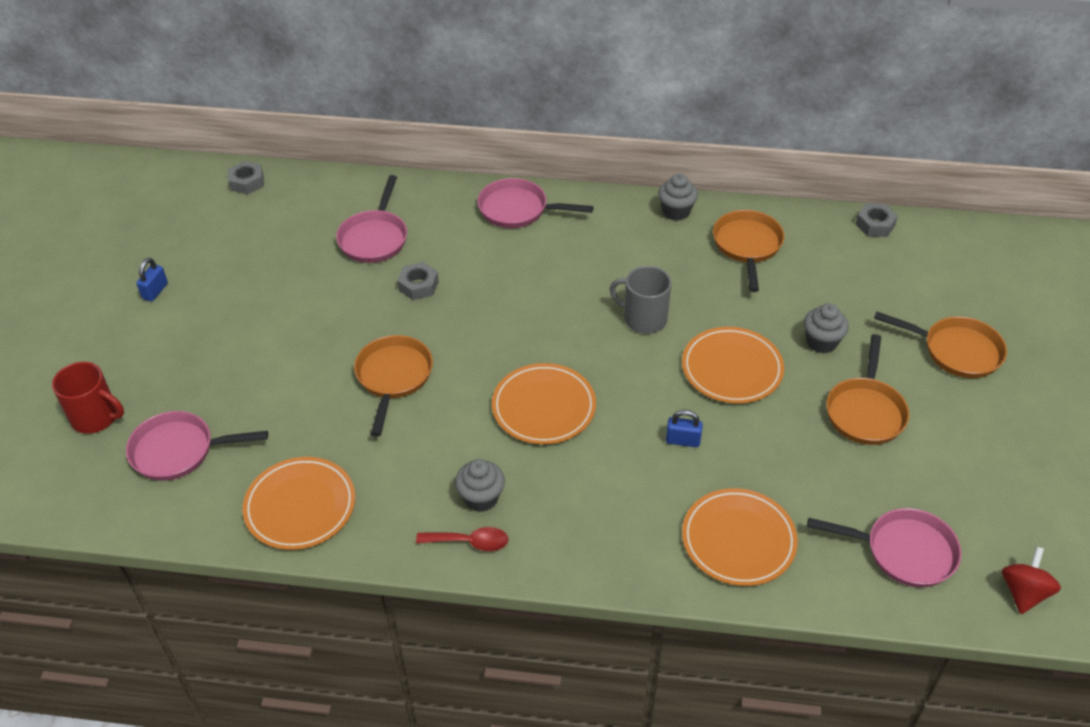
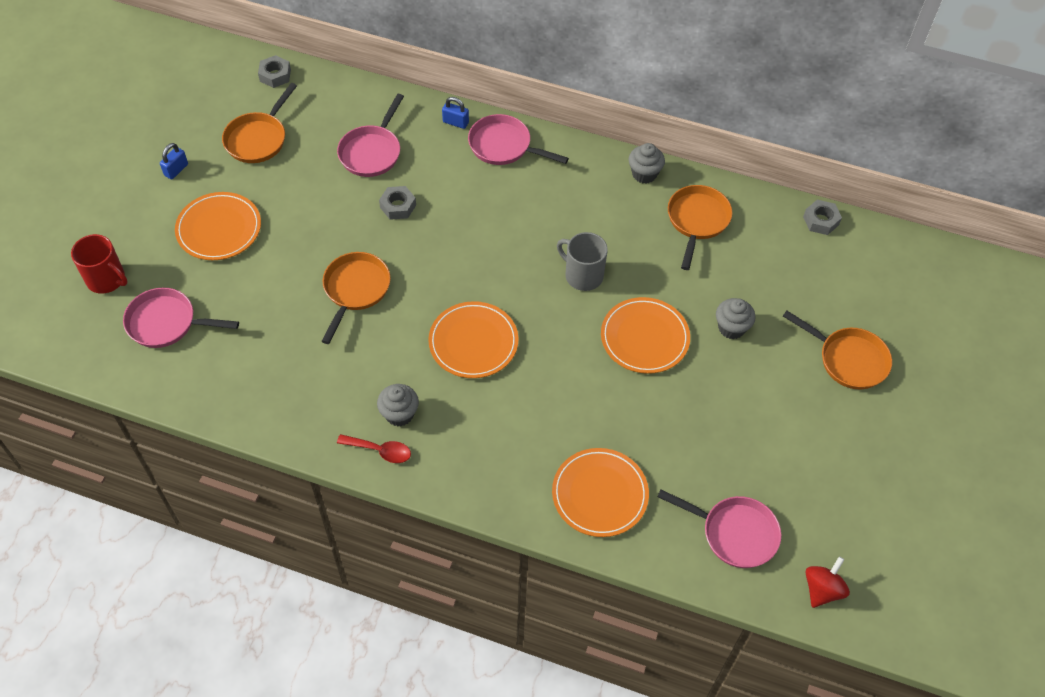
camera: 10 degrees right, 10 degrees up
orange plate [242,457,355,550] -> orange plate moved to [175,192,261,260]
blue padlock [666,410,703,447] -> blue padlock moved to [442,97,469,129]
orange pan [826,334,909,445] -> orange pan moved to [222,83,297,163]

